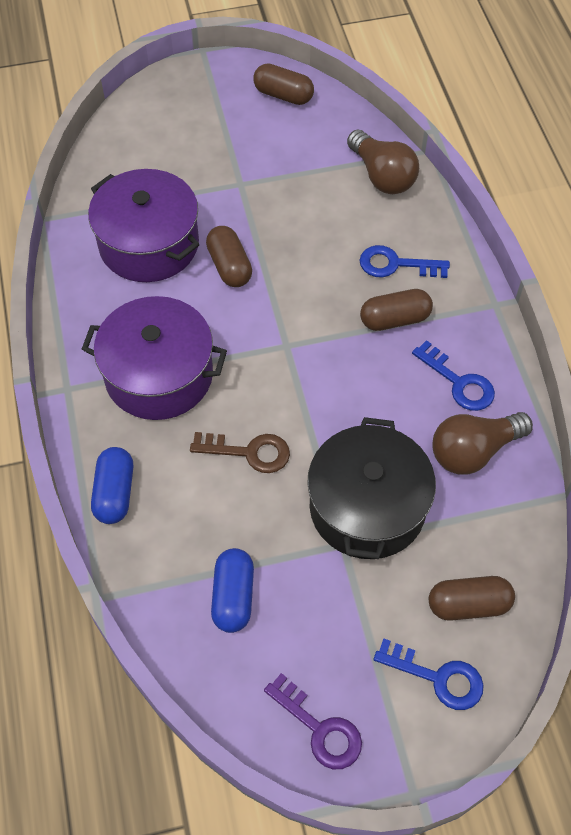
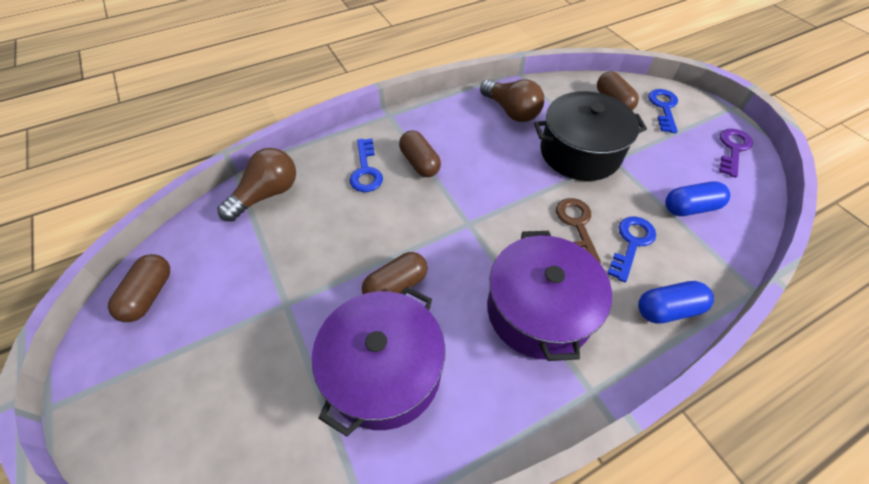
camera: 105 degrees left, 5 degrees down
blue key [412,340,495,411] -> blue key moved to [607,216,656,283]

